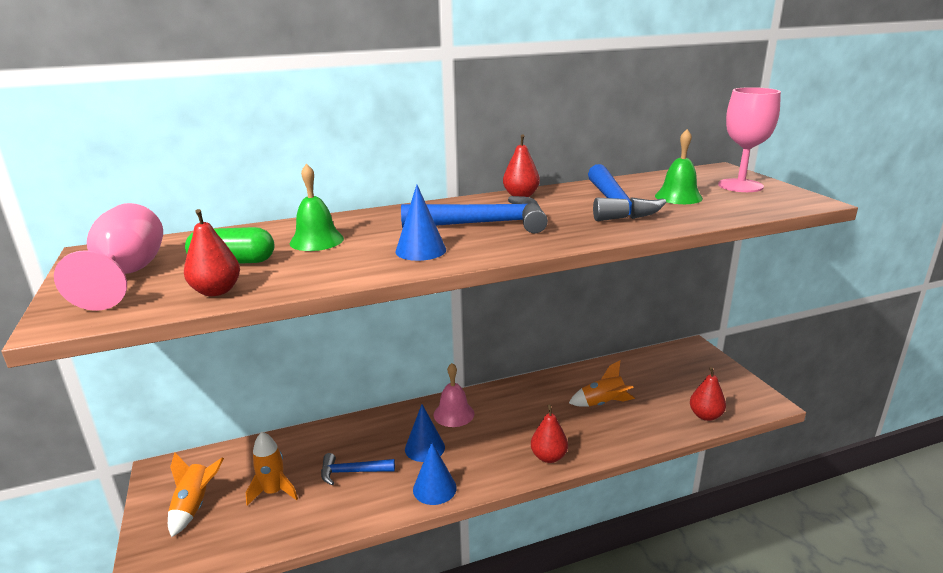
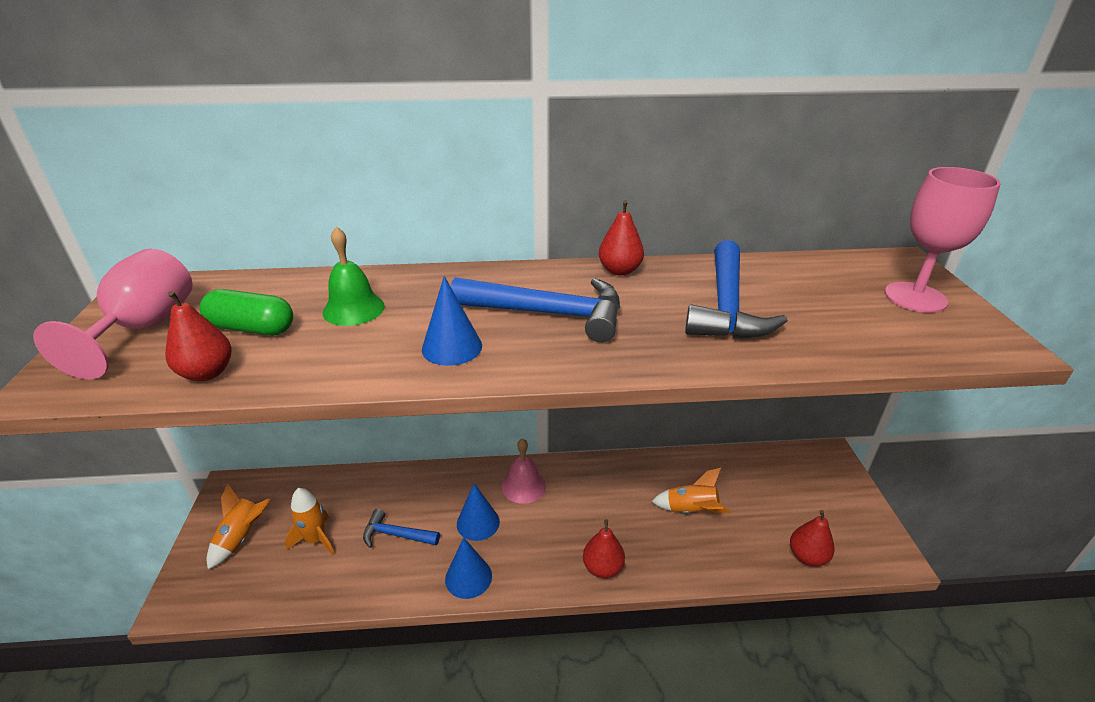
camera: 15 degrees right, 10 degrees up
green bell [655,129,703,204] -> none

